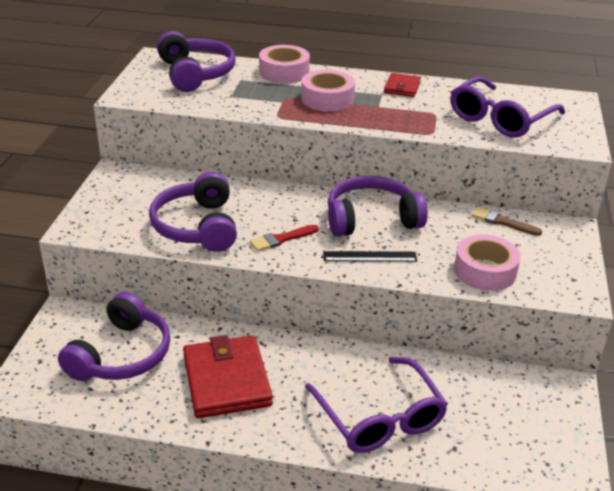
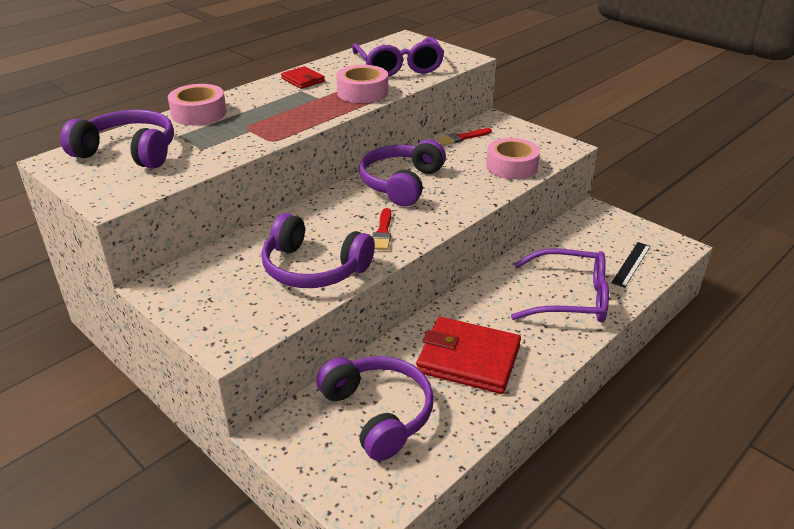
camera: 55 degrees left, 0 degrees up
pink tape [301,70,355,112] -> pink tape moved to [336,65,388,103]
black ruler [323,251,417,262] -> black ruler moved to [611,242,651,288]
brown brush [471,207,542,236] -> red brush [437,128,492,145]

